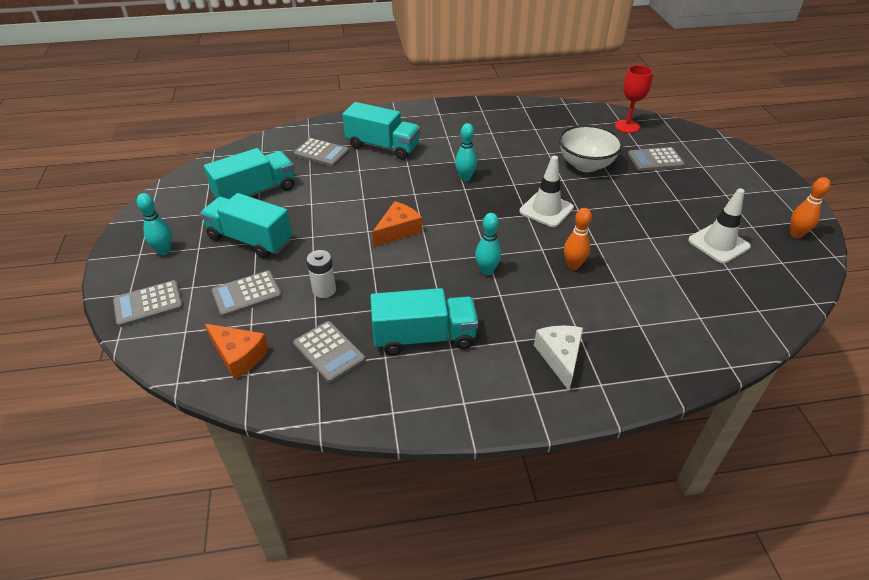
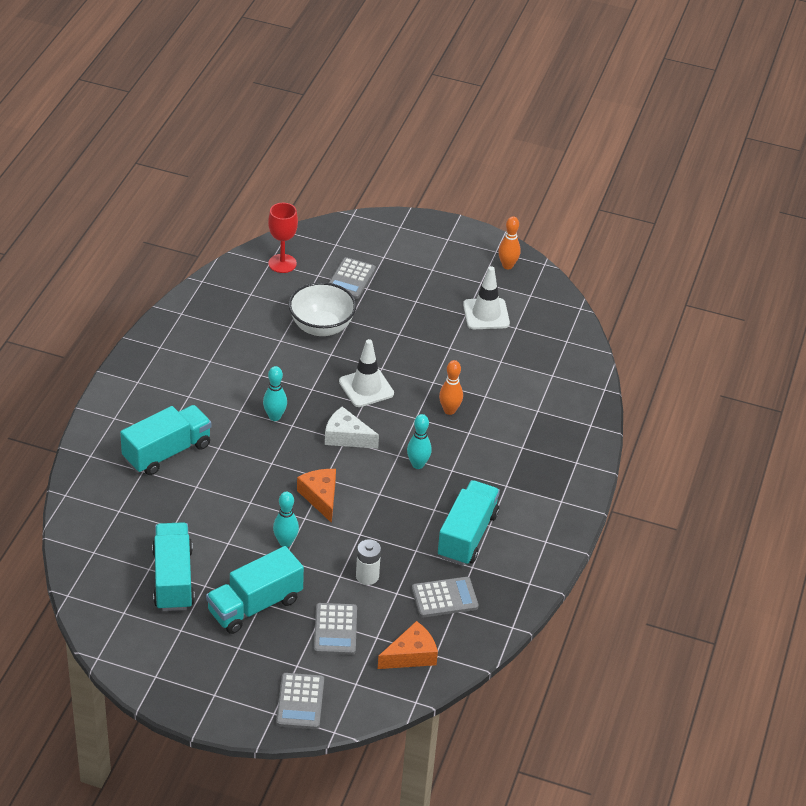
camera: 65 degrees left, 0 degrees up
turquoise bowling pin [137,193,172,255] -> turquoise bowling pin moved to [273,492,299,547]
grey calculator [294,138,349,166] -> none
white cheese [534,325,583,391] -> white cheese moved to [325,406,379,449]

